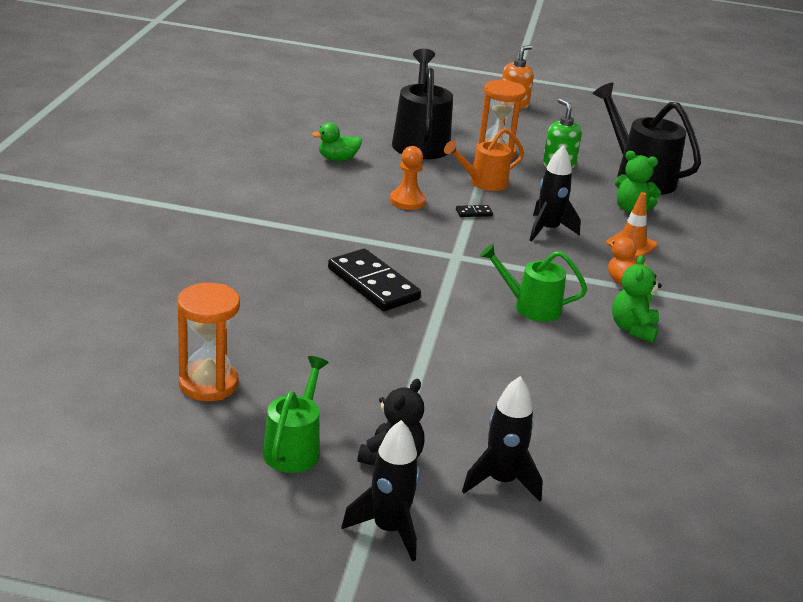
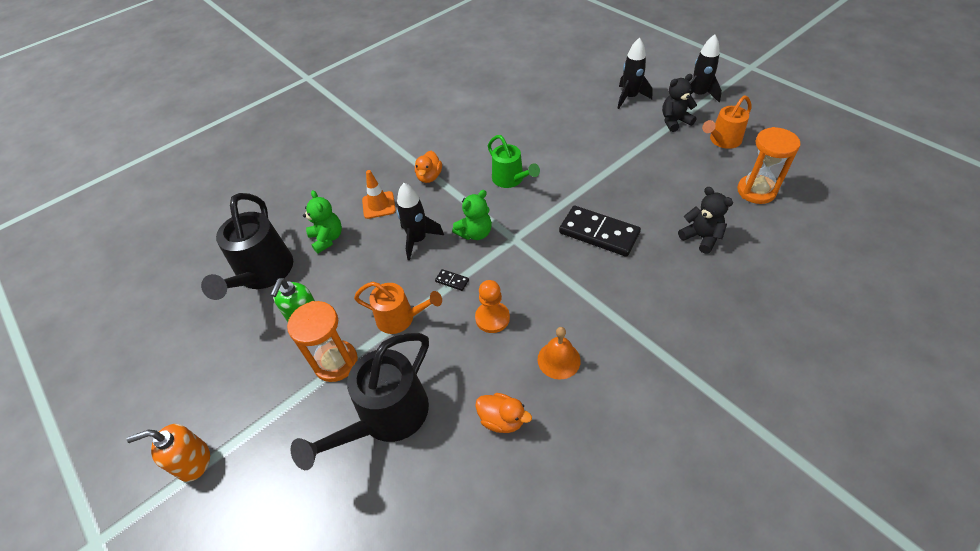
camera: 135 degrees left, 20 degrees up
green watering can [263,356,329,473] -> orange watering can [702,95,752,149]
green duck [312,123,362,161] -> orange duck [475,393,532,433]
black domino [328,249,421,311] -> black domino turned 60 degrees counterclockwise [559,206,641,257]
green teddy bear [612,255,662,343] -> green teddy bear moved to [452,190,492,240]
none -> orange bell [538,327,581,380]
none -> black teddy bear [678,187,733,254]

